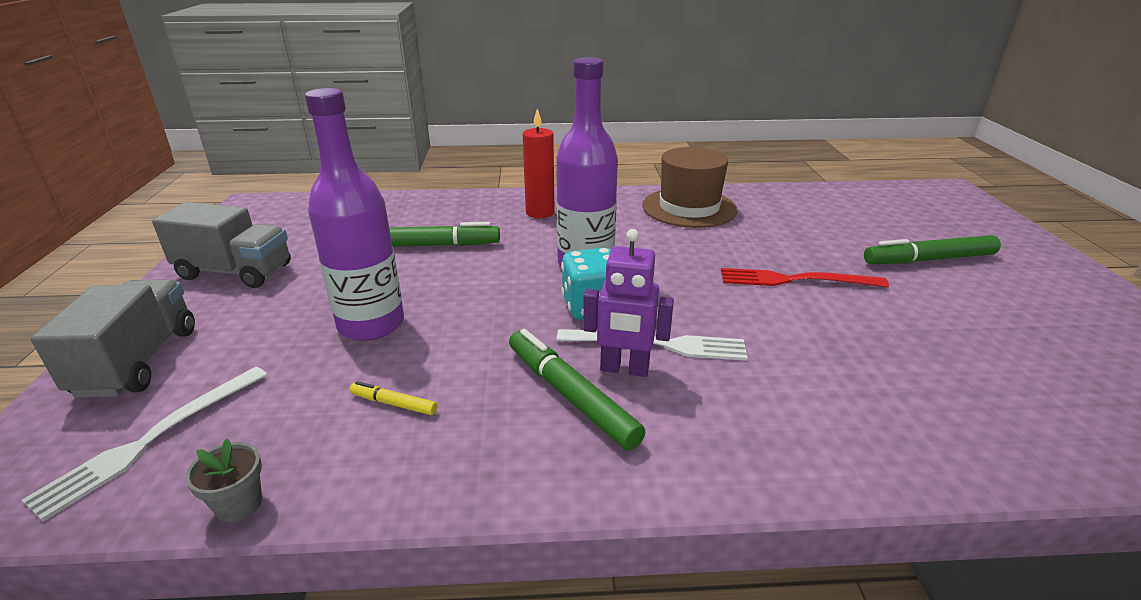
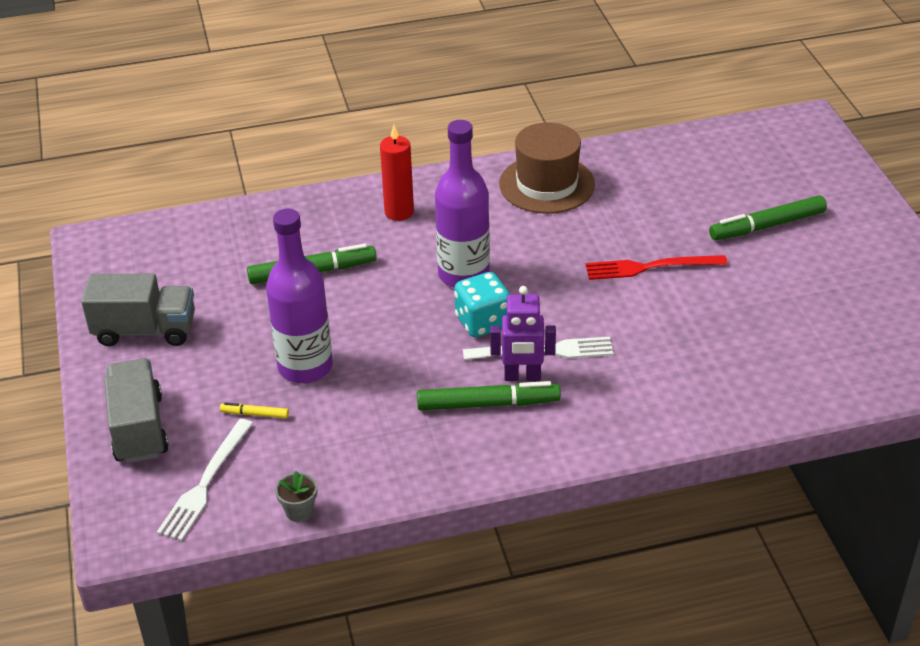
camera: 10 degrees left, 10 degrees up
yellow marker [350,381,437,415] -> yellow marker moved to [220,402,289,418]
green marker [509,329,645,450] -> green marker turned 135 degrees clockwise [417,381,561,410]

